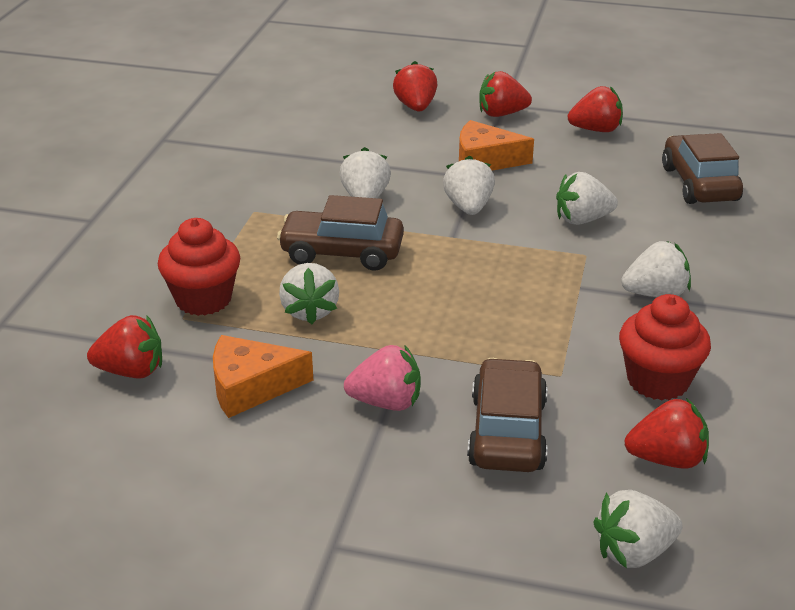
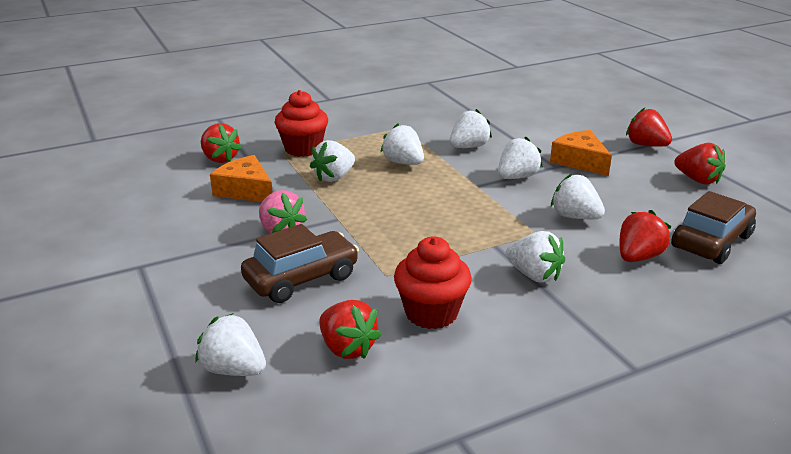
camera: 50 degrees right, 5 degrees down
brown car [277,195,404,271] -> white strawberry [380,123,424,165]
red strawberry [393,61,437,111] -> red strawberry moved to [619,210,671,262]

